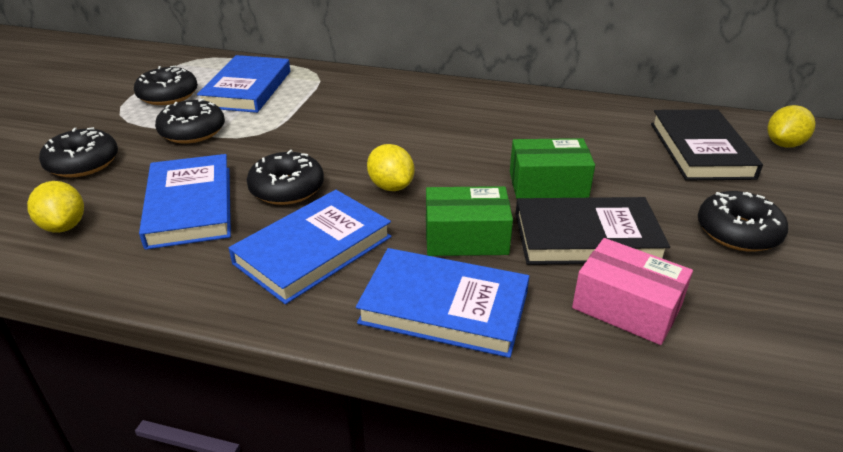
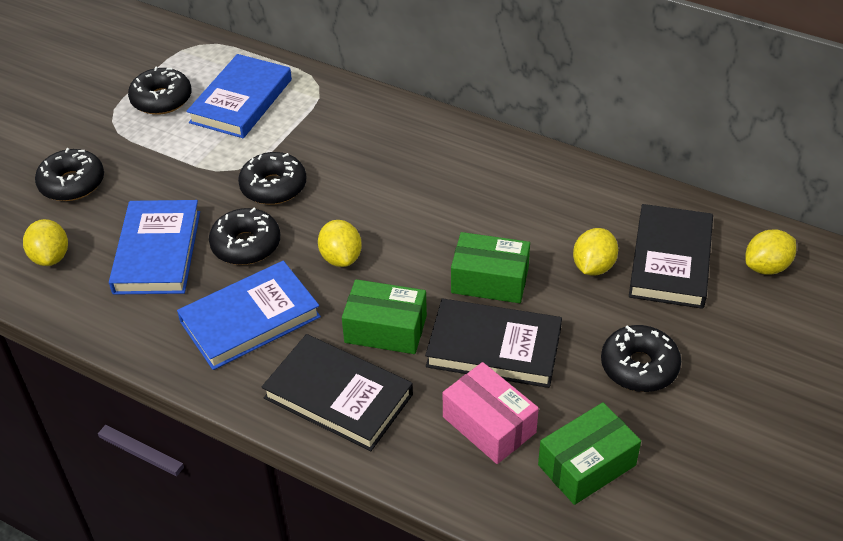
camera: 15 degrees right, 10 degrees up
black donut [155,99,225,143] -> black donut moved to [238,152,306,205]
blue book [356,248,529,358] -> black book [261,334,413,451]
none -> green box [538,402,641,505]
none -> yellow lemon [573,228,618,275]

